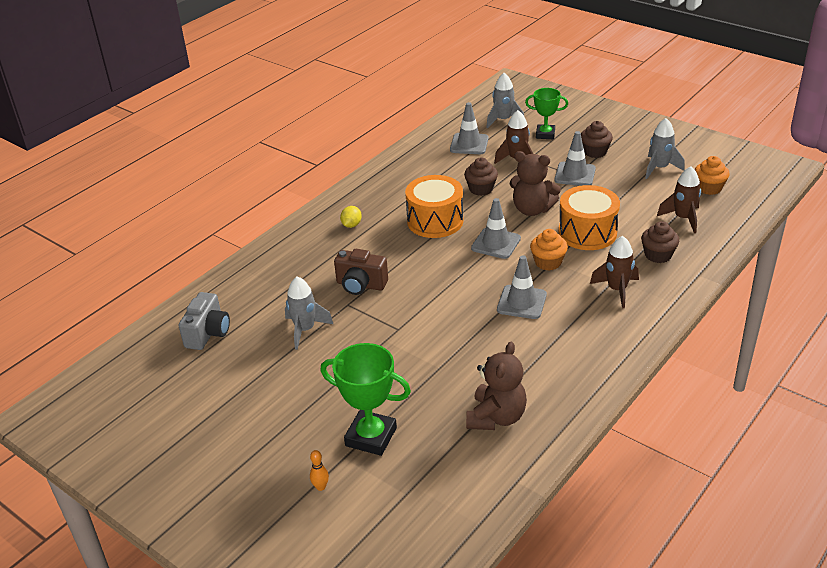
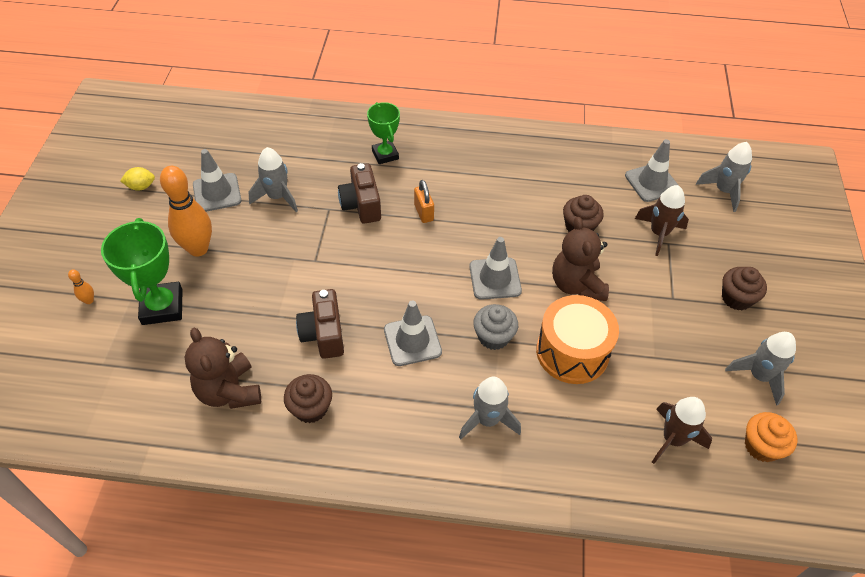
camera: 55 degrees right, 15 degrees up
grey camera [179,292,230,350] -> none
yellow lemon [340,206,362,228] -> yellow lemon moved to [120,167,155,191]
orange drum [405,175,464,238] -> none
brown teddy bear [466,342,527,430] -> brown teddy bear turned 75 degrees clockwise [185,328,261,409]
green trophy [525,88,568,139] -> green trophy moved to [367,102,400,164]
orange cupcake [530,229,568,271] -> grey cupcake [473,304,518,350]
grey traffic cone [554,131,596,186] -> grey traffic cone moved to [193,149,241,212]
brown rocket [590,236,639,308] -> grey rocket [459,377,521,439]
brown cupcake [641,221,679,263] -> brown cupcake moved to [284,374,332,423]
none -> orange bowling pin [160,166,212,257]
none -> brown camera [296,289,344,359]
none -> orange padlock [414,180,434,223]

